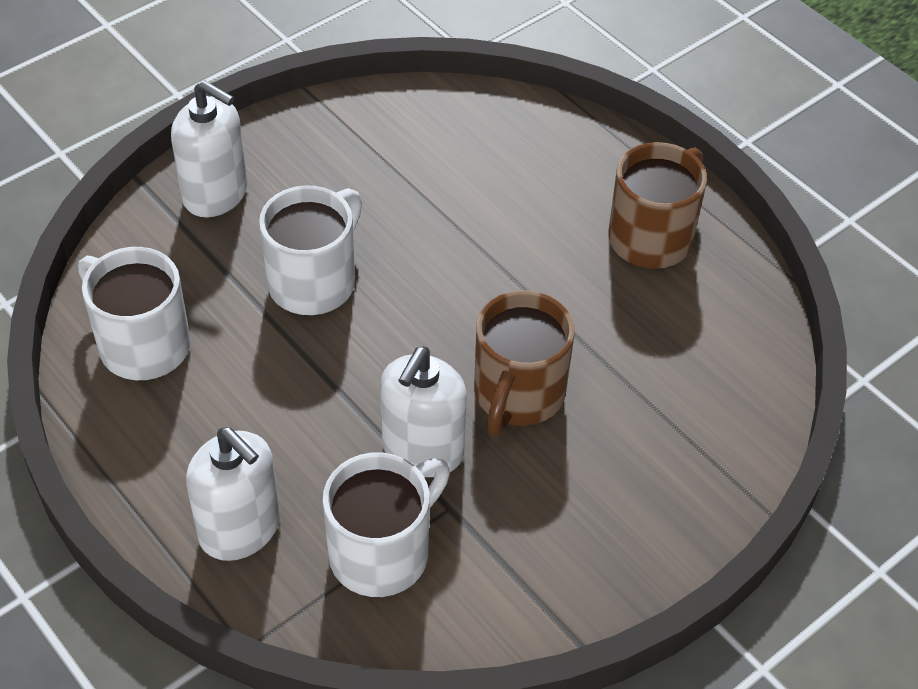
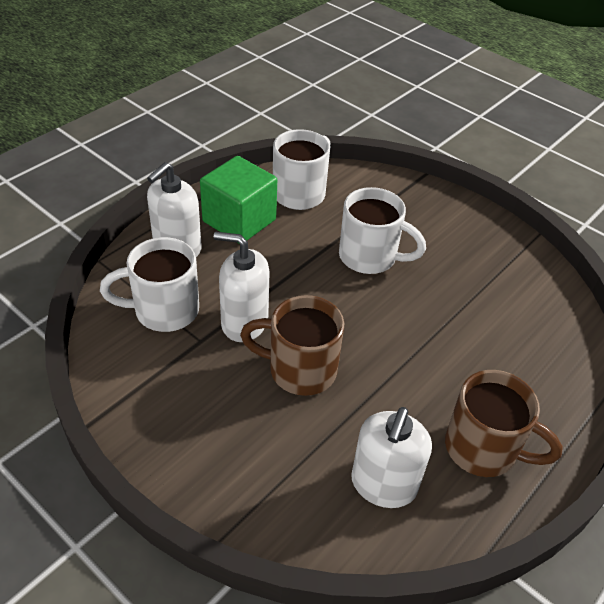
camera: 80 degrees right, 5 degrees down
white soap dispenser [171,80,248,218] -> white soap dispenser moved to [351,407,432,508]
white mug [323,452,450,597] -> white mug turned 135 degrees clockwise [100,237,199,332]
none -> green cube [200,156,277,244]

